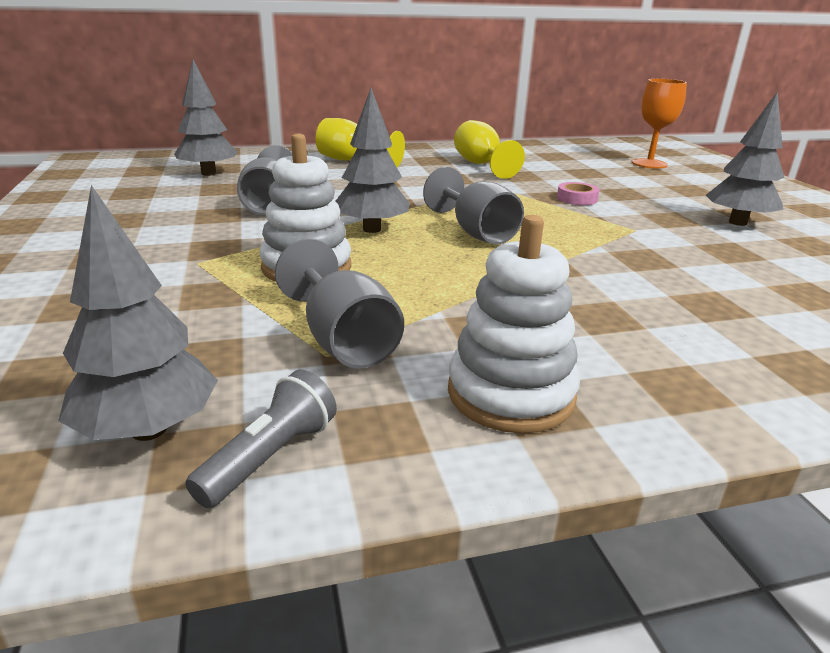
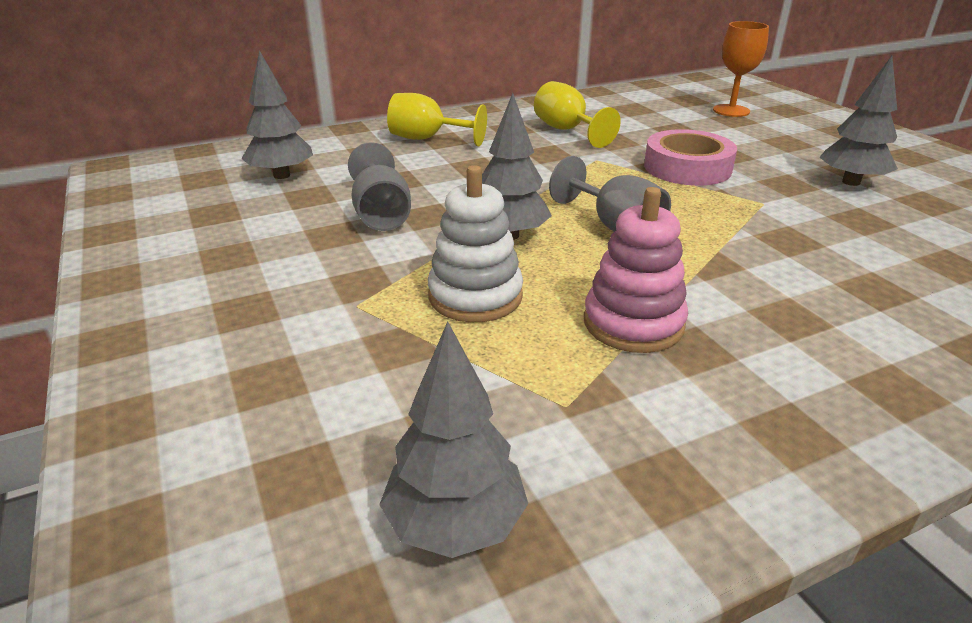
camera: 10 degrees left, 5 degrees up
grey flashlight [185,370,337,508] -> none
grey goblet [275,239,404,369] -> none
white stacking toy [448,215,580,433] -> none
pink tape [557,182,599,205] -> pink tape [644,129,737,186], size x2.07
none -> pink stacking toy [584,187,688,353]

